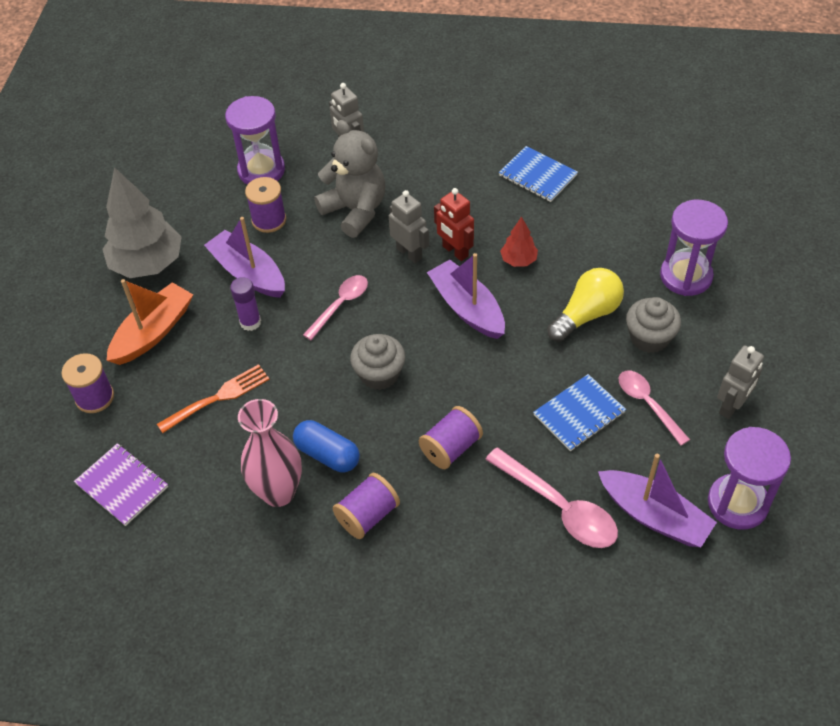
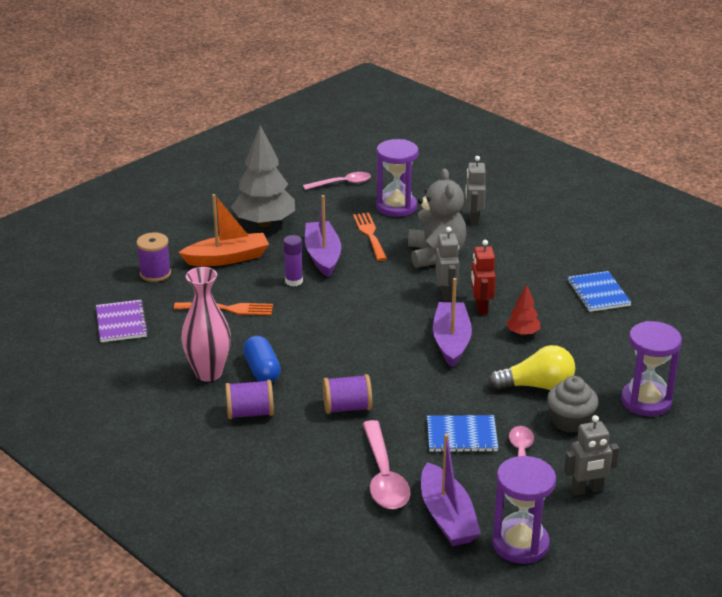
camera: 35 degrees right, 20 degrees down
purple spool [245,177,286,233] -> orange fork [353,213,387,261]
pink spoon [303,275,368,340] -> pink spoon moved to [303,172,371,190]
grey cupcake [350,334,405,390] -> none

